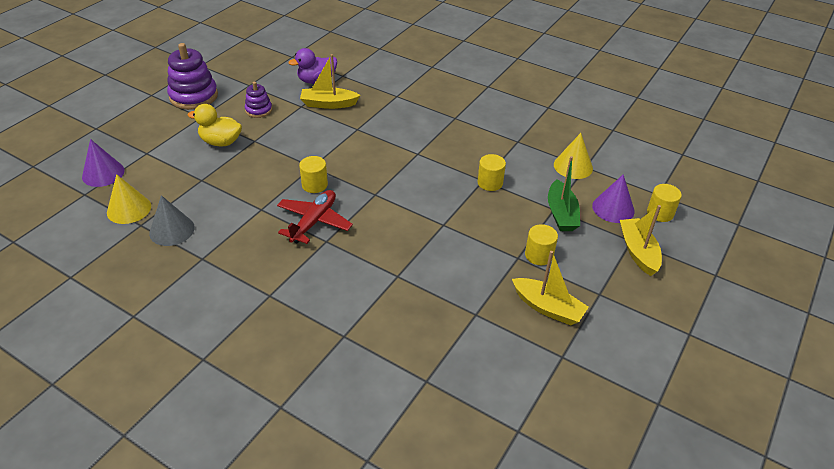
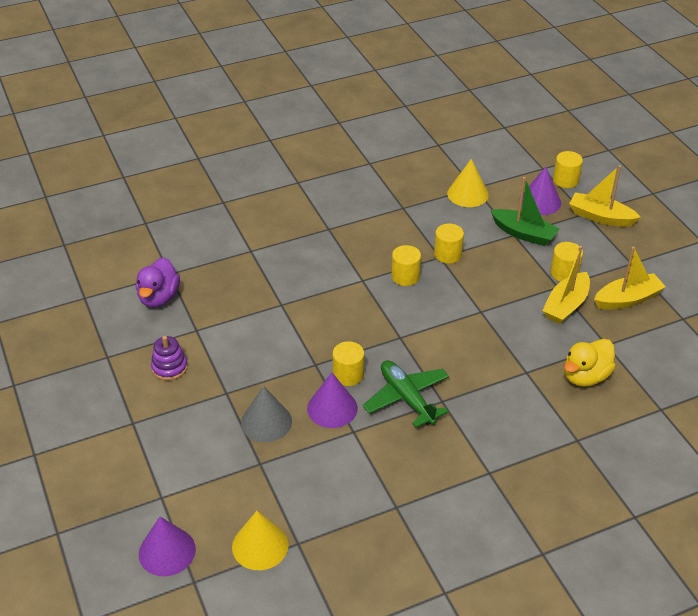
camera: 55 degrees left, 0 degrees up
grey cone [149,195,195,246] -> grey cone moved to [241,386,292,442]
purple stacking toy [167,43,218,110] -> none
yellow duck [188,104,242,146] -> yellow duck moved to [564,339,616,387]
red plane [277,190,353,244] -> green plane [363,360,449,428]
yellow boat [300,54,360,109] -> yellow boat moved to [542,246,590,324]
none -> purple cone [307,372,358,428]
none -> yellow cylinder [391,245,421,286]

